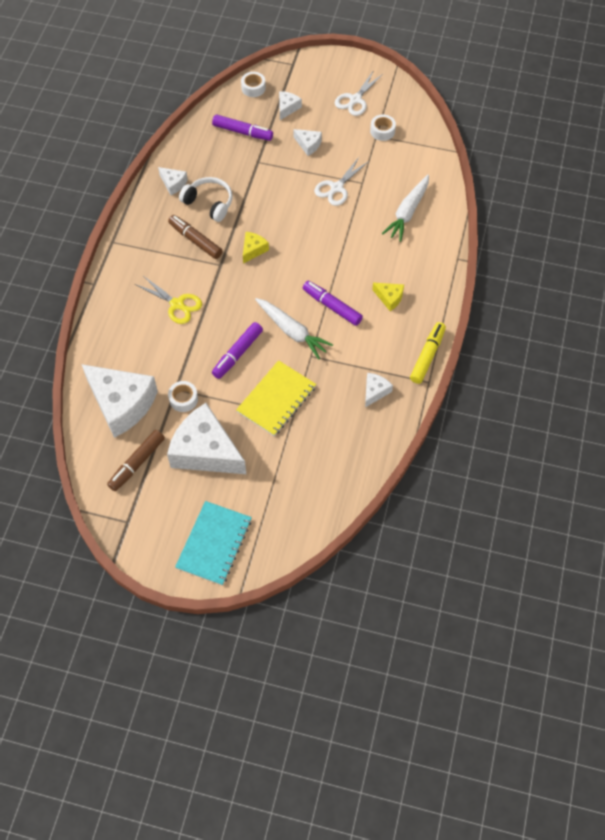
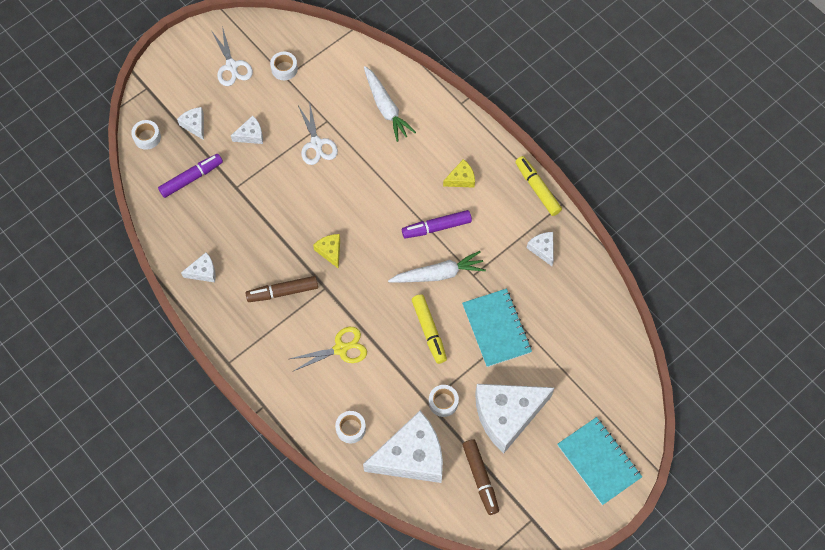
camera: 55 degrees left, 5 degrees up
white headphones [179,177,232,222] -> none
purple marker [212,322,263,379] -> yellow marker [412,294,447,364]
yellow notebook [236,360,316,436] -> turquoise notebook [462,288,532,367]
none -> white tape [335,411,366,443]

